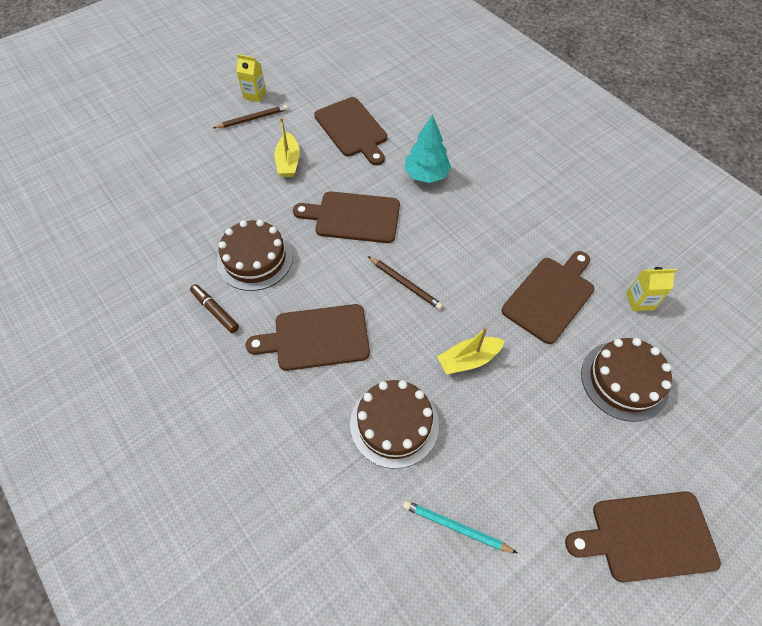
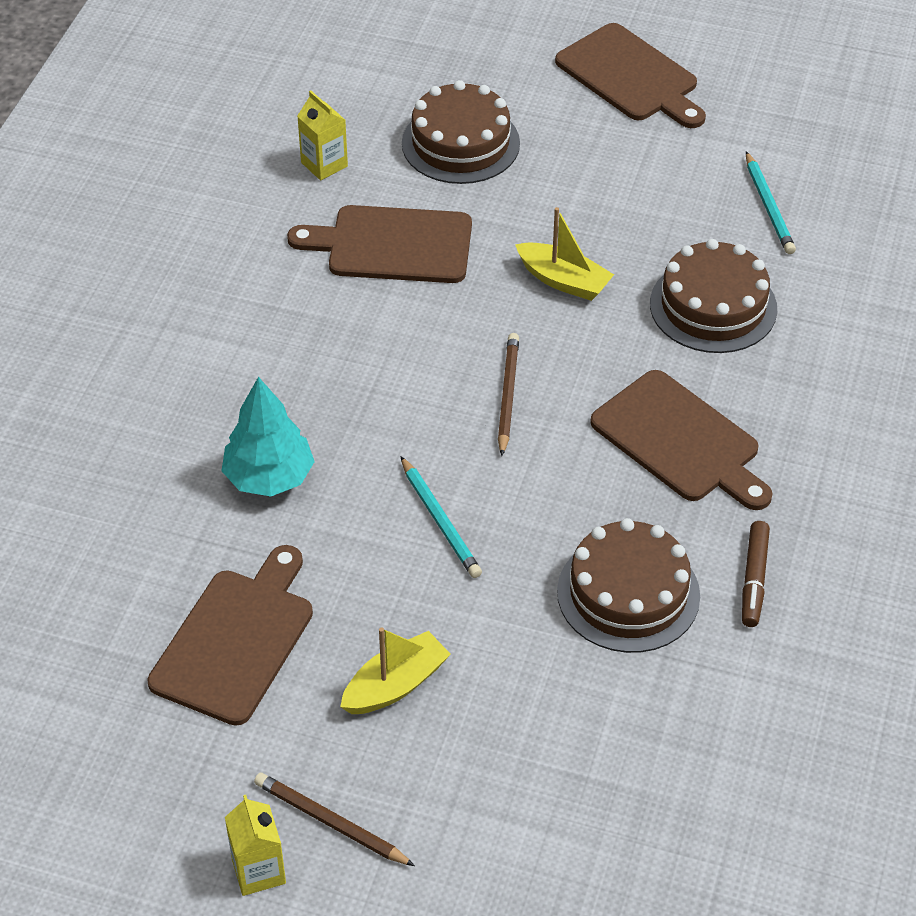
camera: 125 degrees left, 10 degrees down
brown cutting board [293,191,400,243] -> turquoise pencil [401,456,482,578]

